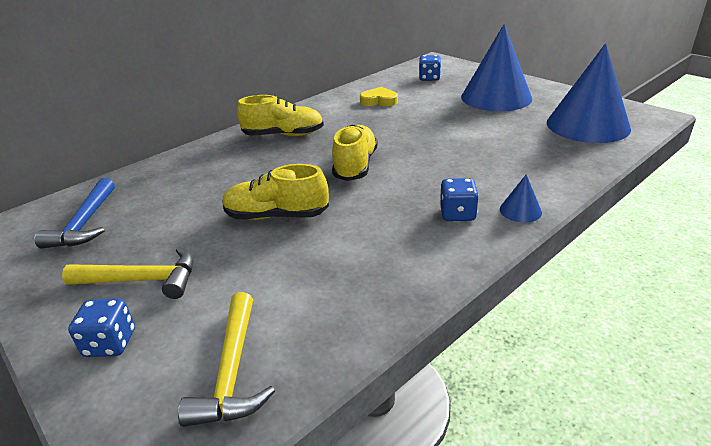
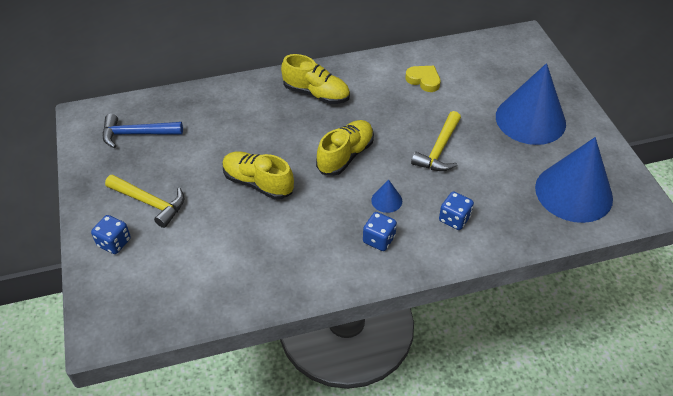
camera: 25 degrees right, 15 degrees up
blue hammer [35,178,115,249] -> blue hammer turned 60 degrees clockwise [103,114,183,148]
yellow hammer [178,292,275,427] -> yellow hammer moved to [411,111,461,171]
blue dice [419,55,441,81] -> blue dice moved to [439,191,474,230]
blue cone [500,174,542,222] -> blue cone moved to [371,179,402,213]

